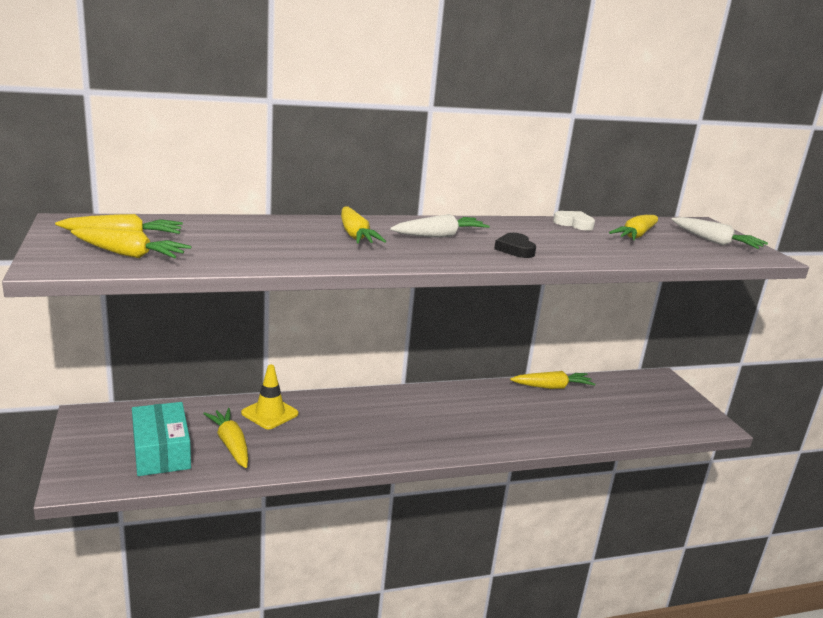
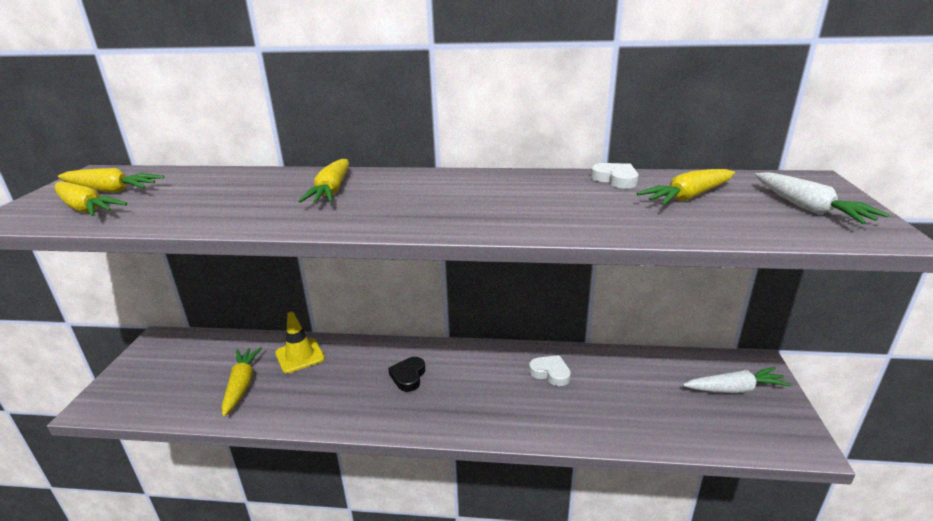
camera: 25 degrees right, 5 degrees up
turquoise box [132,402,191,476] -> none
white carrot [390,214,490,237] -> white carrot moved to [683,367,791,393]
black heart [494,233,536,258] -> black heart moved to [388,357,425,392]
yellow carrot [510,371,595,389] -> none
none -> white heart [529,355,571,386]

